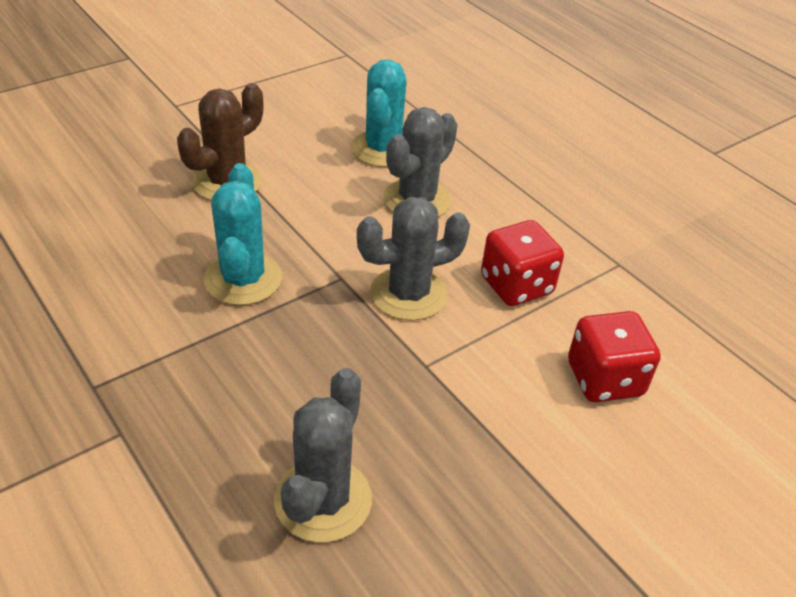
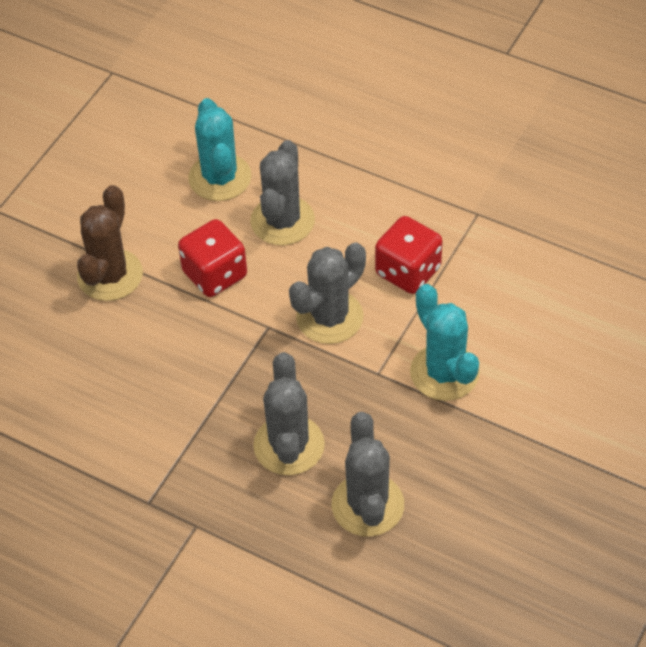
camera: 20 degrees left, 10 degrees up
turquoise cactus [204,163,282,305] -> turquoise cactus moved to [410,284,480,401]
red dice [568,311,661,402] -> red dice moved to [178,219,247,297]
none -> grey cactus [253,352,325,475]

